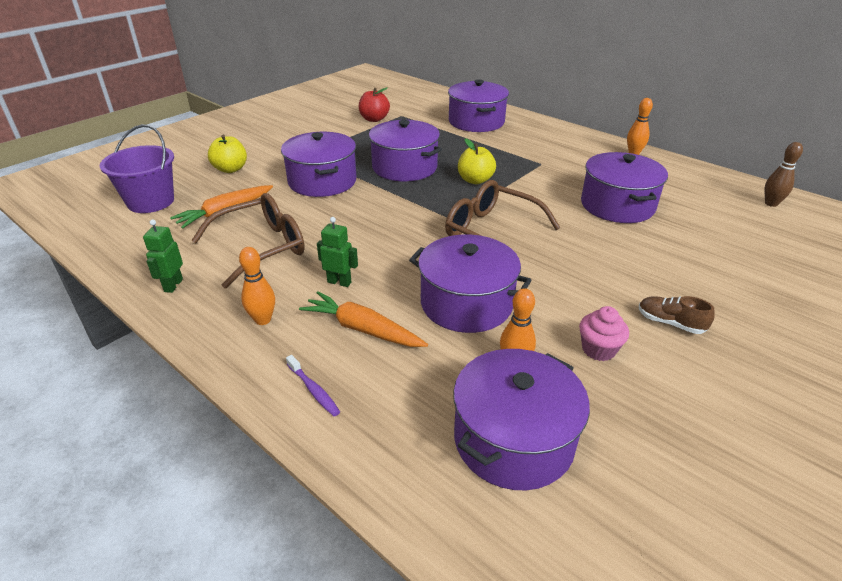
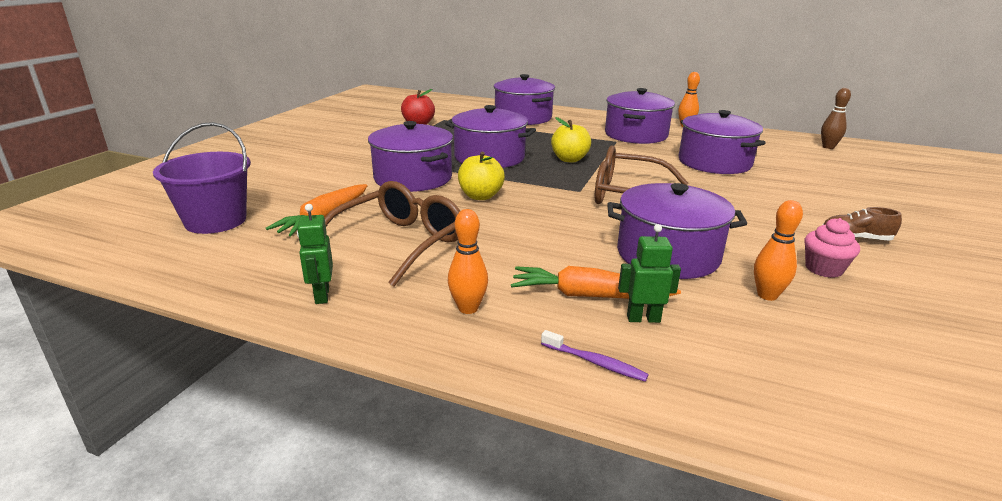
camera: 20 degrees left, 10 degrees down
yellow apple [208,135,247,173] -> yellow apple moved to [458,152,505,200]
green robot [317,217,358,287] -> green robot moved to [618,224,681,323]
purple pot [453,349,590,490] -> purple pot moved to [605,88,675,144]

